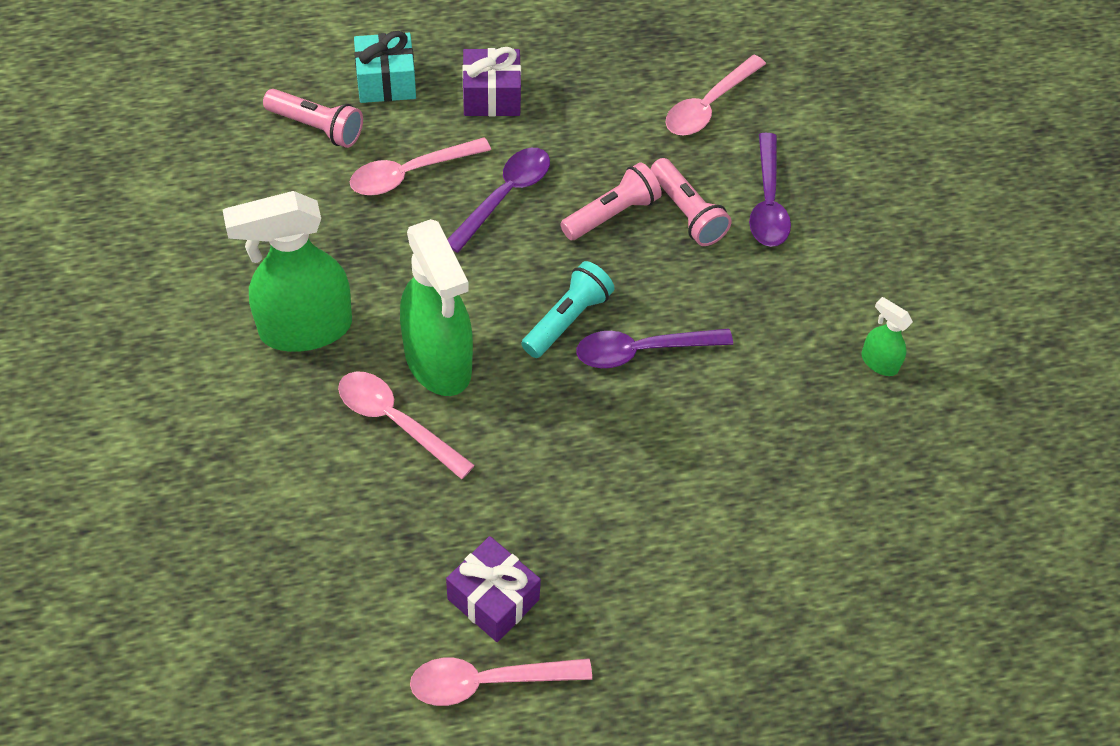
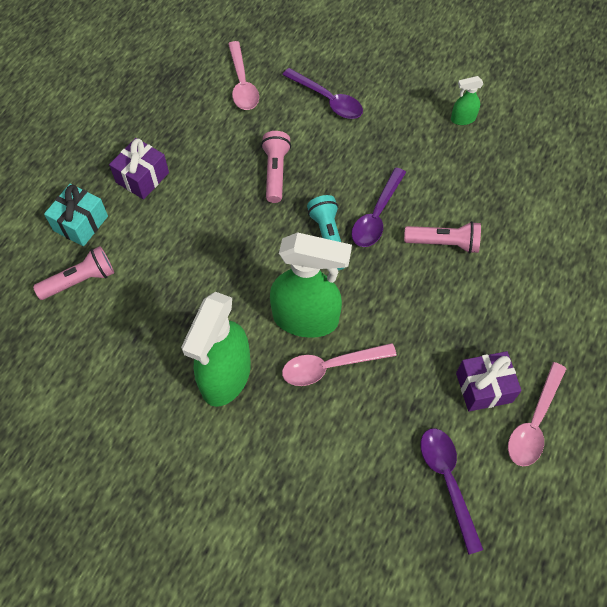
camera: 50 degrees left, 5 degrees up
pink spoon [350,137,491,195] -> none
purple spoon [447,148,550,253] -> purple spoon moved to [421,428,483,555]
pink flashlight [651,158,732,246] -> pink flashlight moved to [404,221,481,254]

